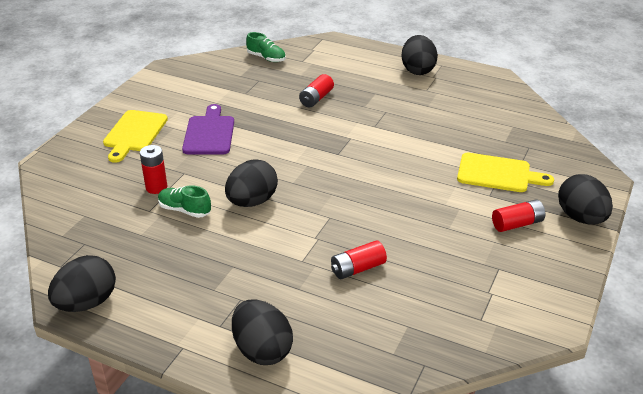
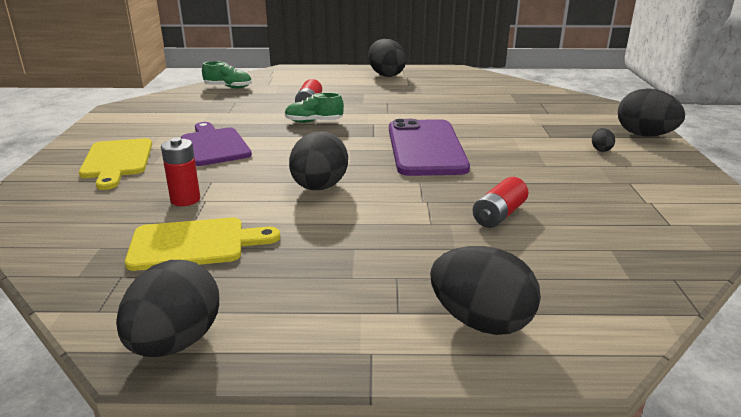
camera: 25 degrees left, 10 degrees down
green shoe [158,185,211,218] -> green shoe moved to [285,92,344,123]
yellow cutting board [457,153,554,192] -> yellow cutting board moved to [125,218,280,271]
red battery [492,199,545,232] -> black egg [592,128,615,152]
none -> purple phone [389,119,470,176]

